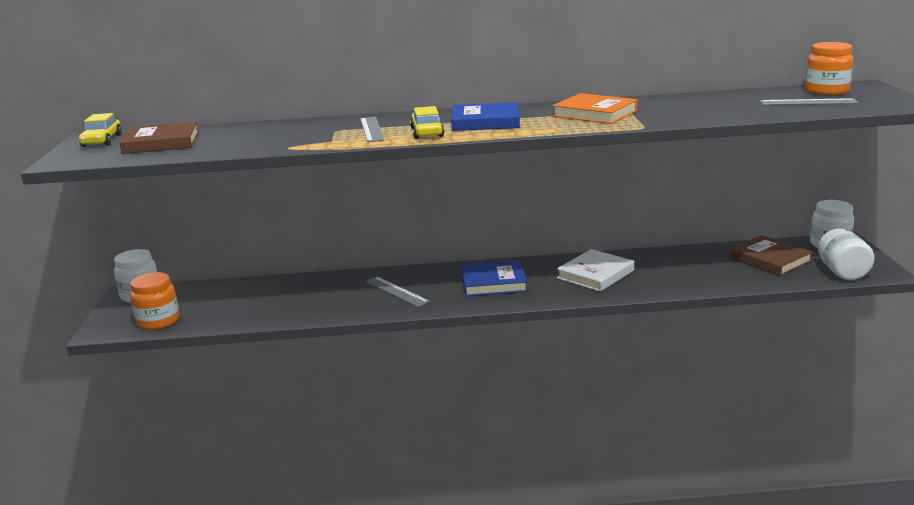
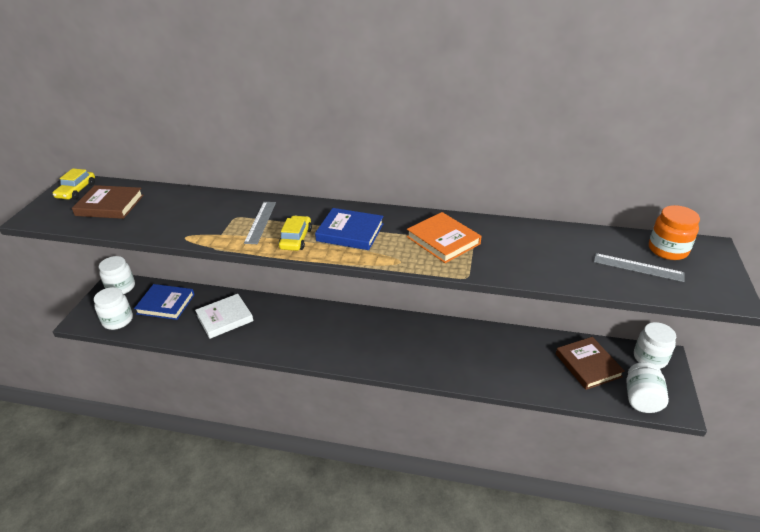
camera: 15 degrees right, 15 degrees up
orange jar [130,272,180,330] -> white jar [94,287,133,330]
grey ruler [365,277,430,307] -> none
blue book [461,260,527,296] -> blue book moved to [134,284,194,320]
white book [557,249,634,292] -> white book moved to [195,294,254,339]

